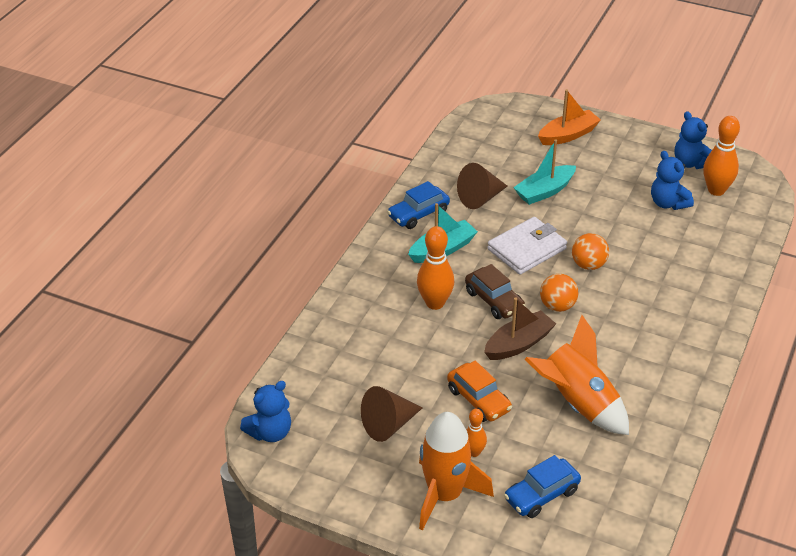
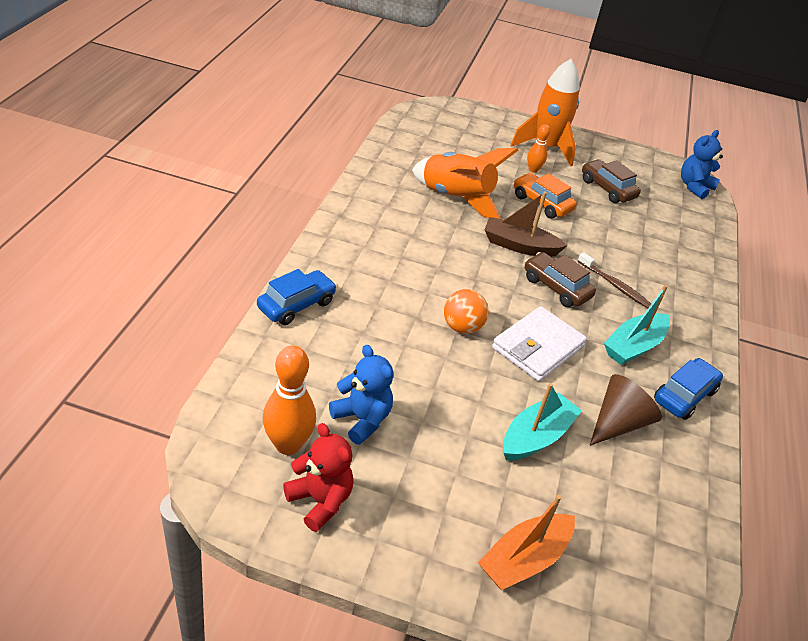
camera: 165 degrees right, 0 degrees up
brown cone [361,386,423,442] -> brown car [582,159,641,203]
orange bowling pin [417,226,454,310] -> brown toothbrush [578,252,651,308]
brown boat [484,298,556,360] -> brown boat turned 60 degrees clockwise [485,192,568,257]
blue car [504,455,581,518] -> blue car moved to [257,269,337,325]
orange ball [540,273,578,312] -> none
blue teddy bear [675,111,712,169] -> red teddy bear [283,423,353,532]

